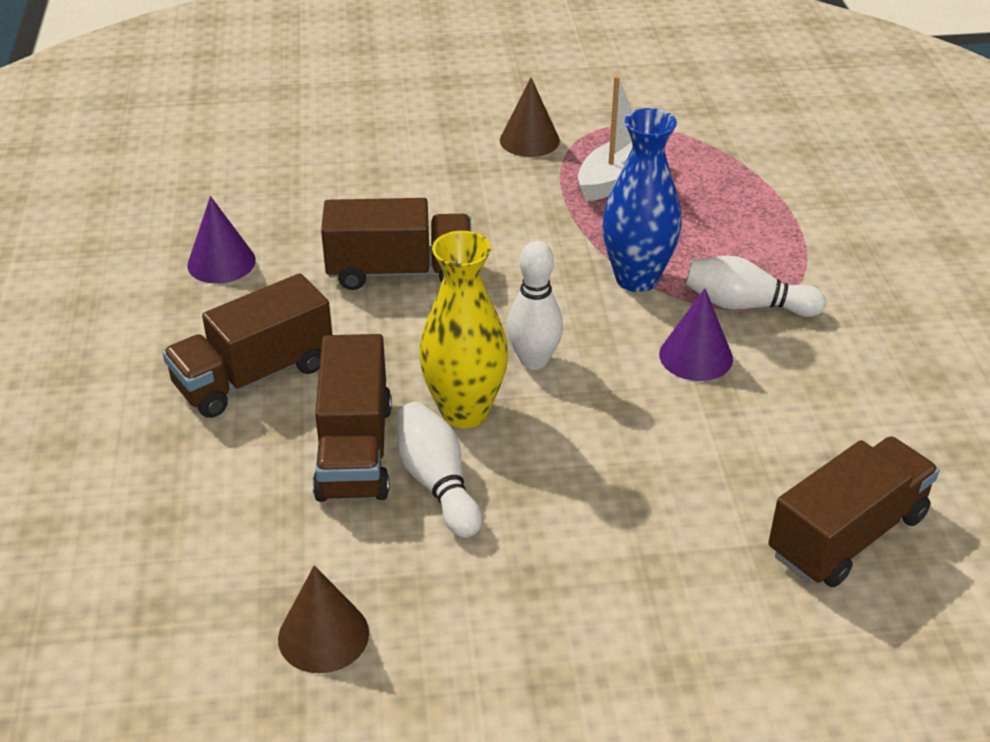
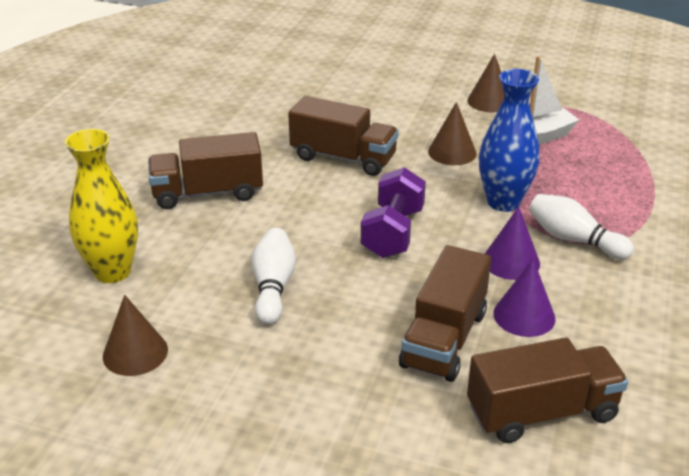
camera: 25 degrees right, 5 degrees down
purple cone [187,196,256,284] -> purple cone moved to [493,259,556,337]
brown truck [313,334,392,502] -> brown truck moved to [399,245,491,382]
yellow vase [419,231,508,428] -> yellow vase moved to [65,129,138,283]
white bowling pin [507,241,563,370] -> purple dumbbell [361,167,426,258]
none -> brown cone [428,102,477,165]

